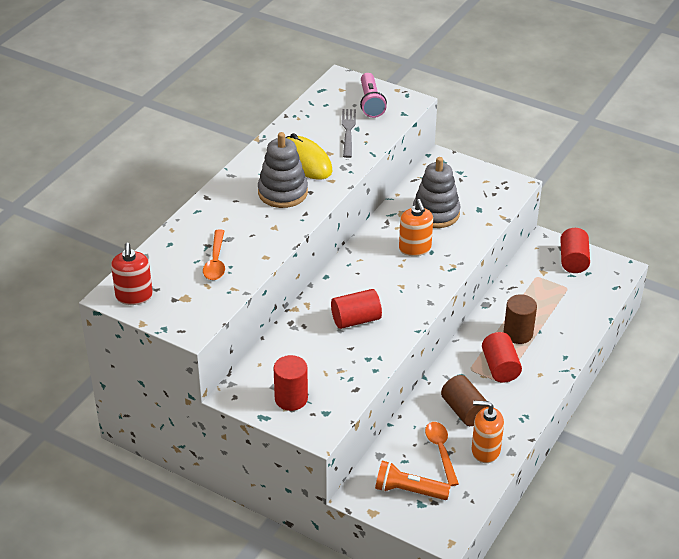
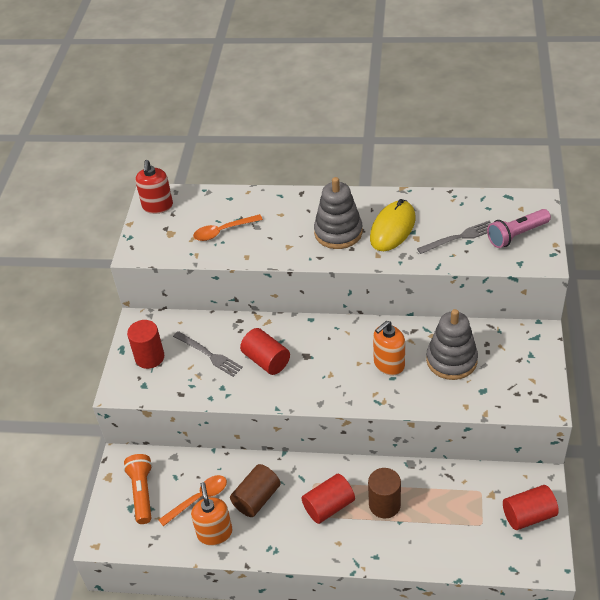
camera: 70 degrees right, 5 degrees up
red soap dispenser [111,243,153,305] -> red soap dispenser turned 60 degrees counterclockwise [135,160,173,214]
none -> grey fork [173,331,243,377]

